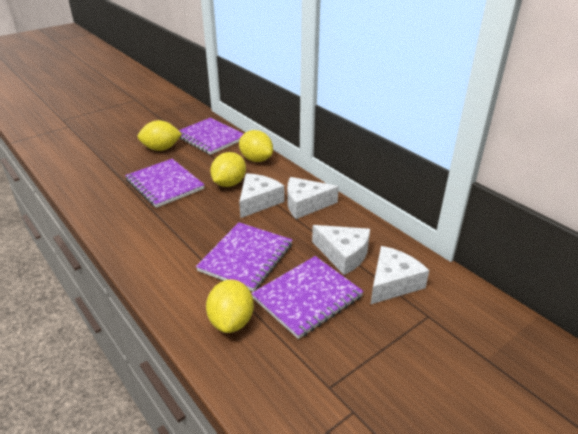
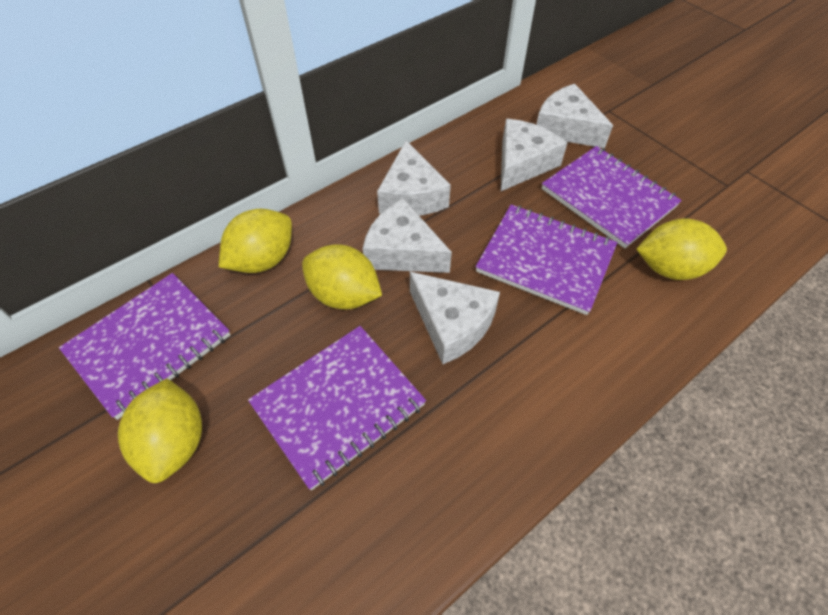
camera: 90 degrees left, 20 degrees up
none -> white cheese [410,272,500,364]

